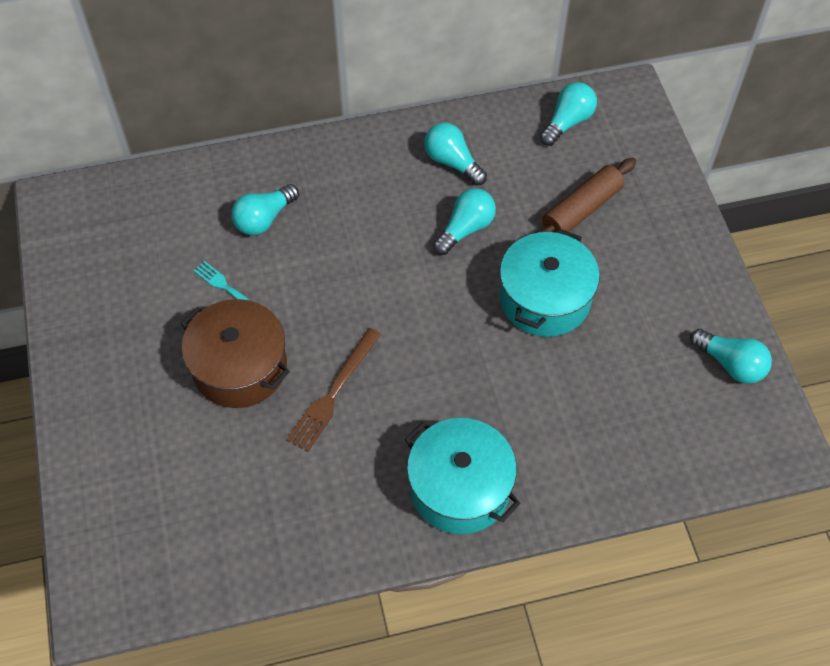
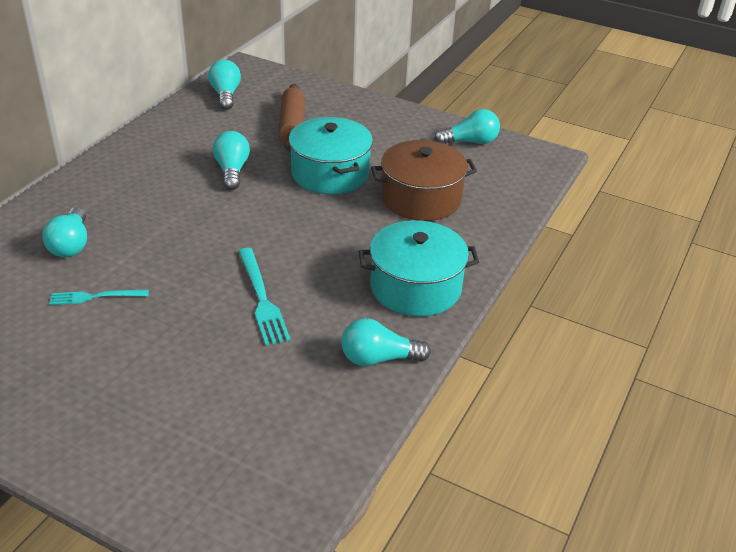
camera: 50 degrees left, 20 degrees down
brown pot [181,299,290,408] -> brown pot moved to [371,140,477,221]
brown fork [287,328,381,452] -> turquoise fork [238,248,290,346]
turquoise light bulb [424,123,487,186] -> turquoise light bulb moved to [341,318,431,366]

